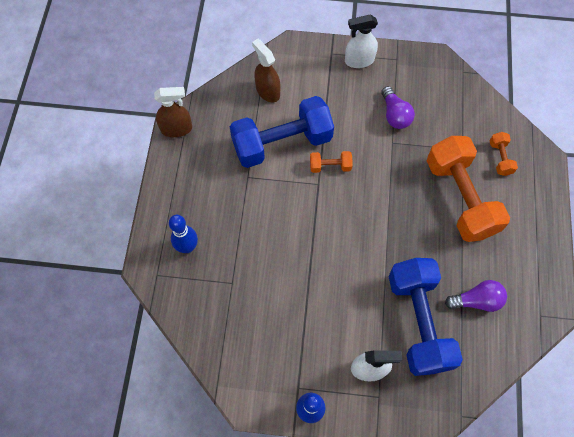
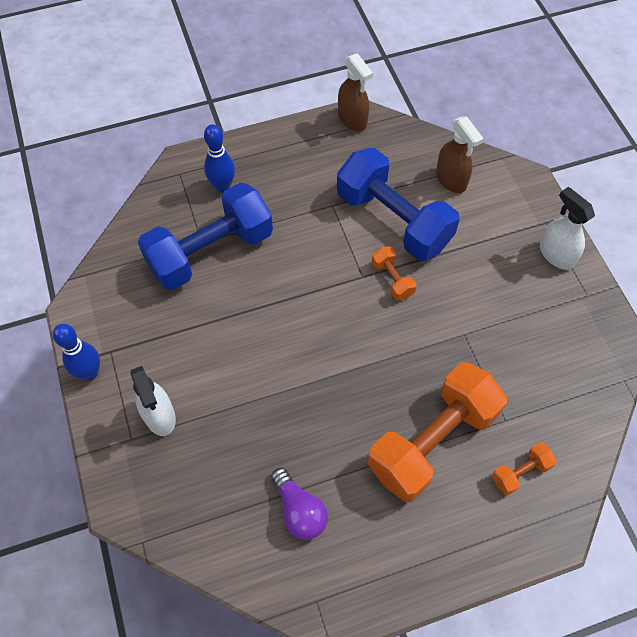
camera: 65 degrees right, 5 degrees down
brown spray bottle [252,39,280,103] -> brown spray bottle turned 120 degrees clockwise [436,117,484,193]
purple light bulb [381,86,415,129] -> none
blue dumbbell [388,258,463,376] -> blue dumbbell moved to [138,182,273,291]

